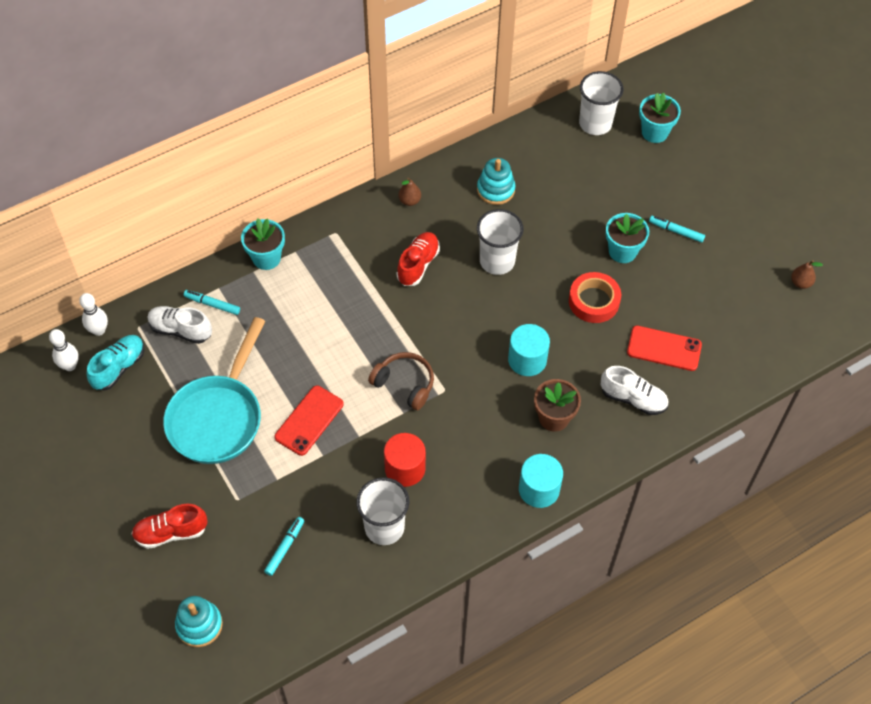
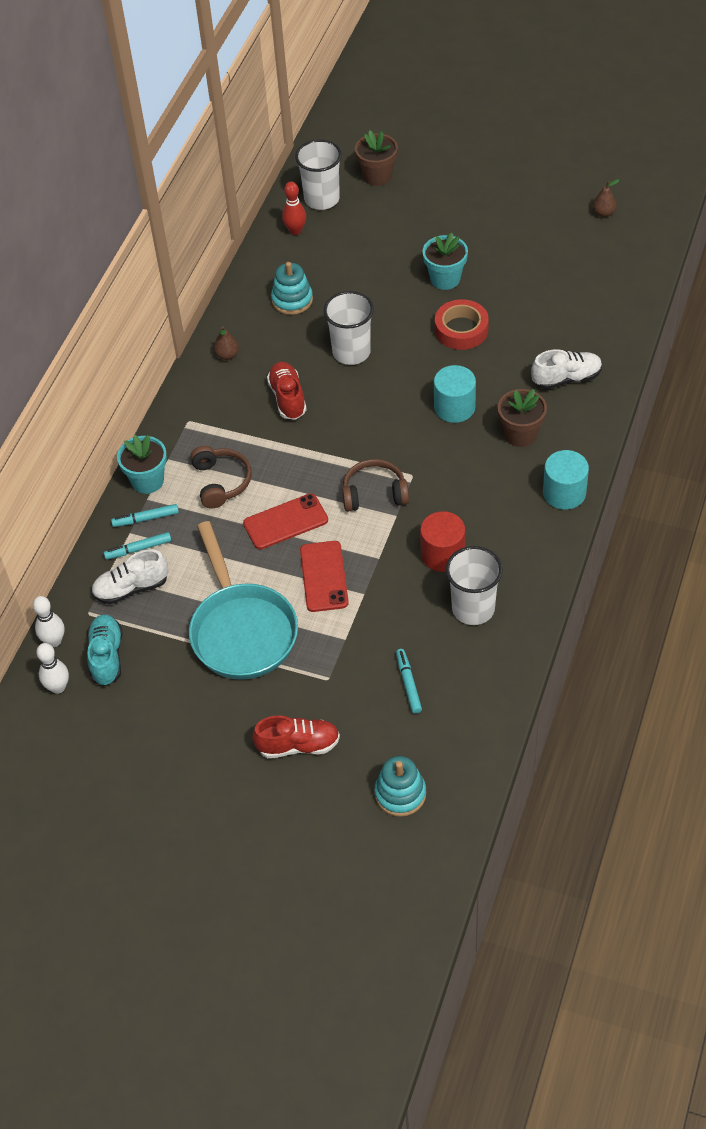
camera: 35 degrees left, 5 degrees down
red shoe [131,504,208,549] -> red shoe turned 135 degrees counterclockwise [252,715,340,758]
red phone [627,326,702,371] -> red phone moved to [243,493,328,550]
turquoise flower pot [639,93,681,143] -> brown flower pot [355,131,398,186]
turquoise marker [649,216,705,243] -> turquoise marker moved to [111,504,179,527]
none -> brown headphones [190,446,252,508]
none -> red bowling pin [282,182,306,235]

